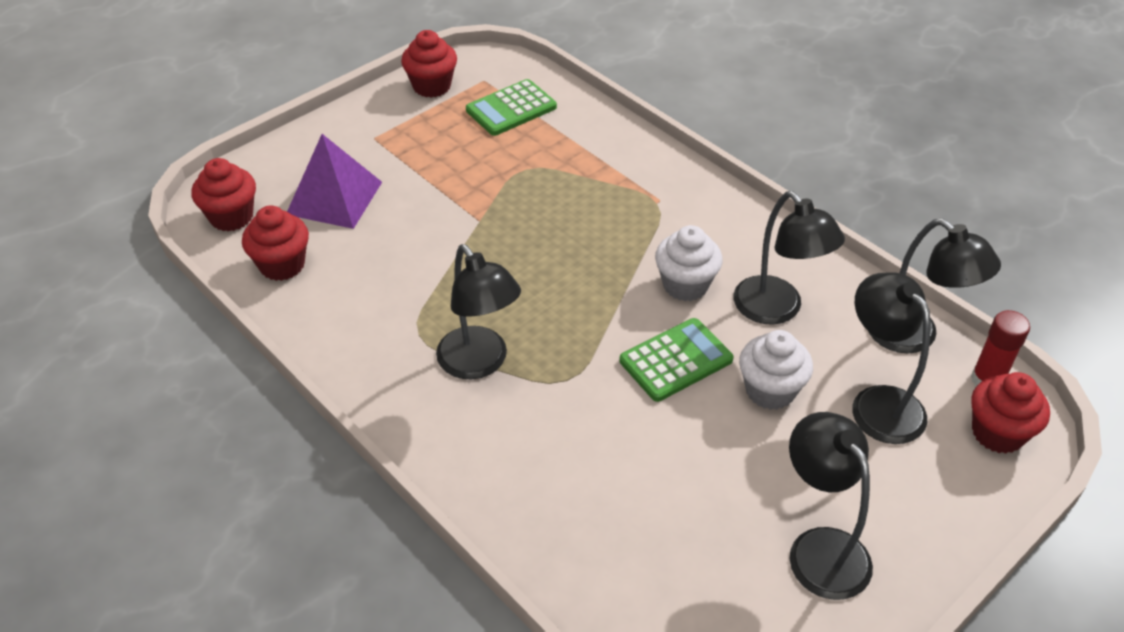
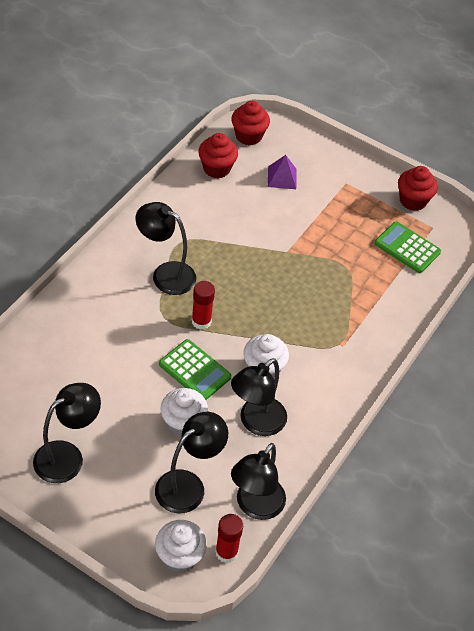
camera: 70 degrees right, 5 degrees up
purple pyramid [287,134,382,229] -> purple pyramid [268,155,297,189], size x0.61
black lamp [436,244,521,380] -> black lamp turned 75 degrees clockwise [136,202,196,295]
red cupcake [971,372,1050,454] -> white cupcake [155,520,207,573]
none -> red glue stick [192,281,215,330]

